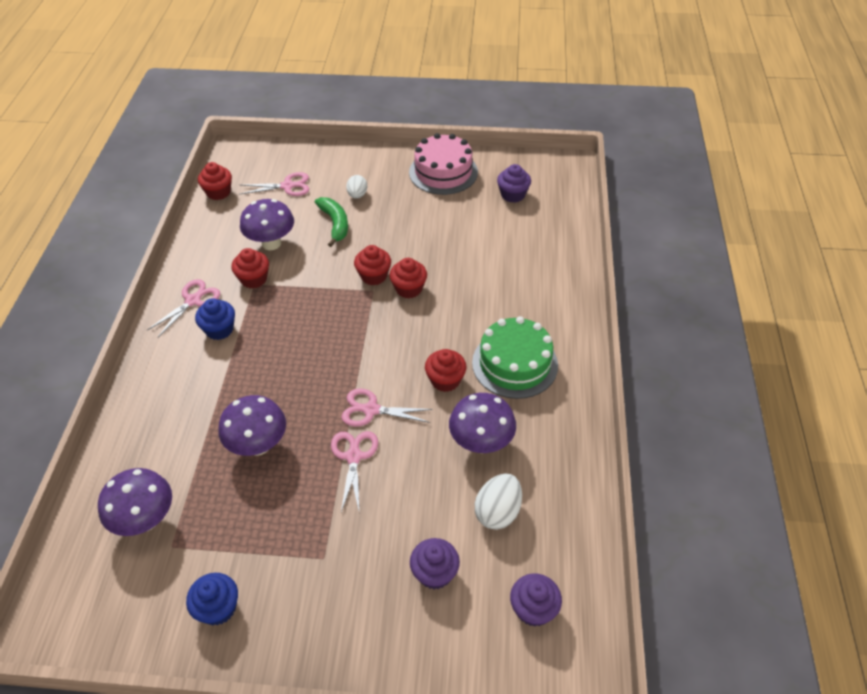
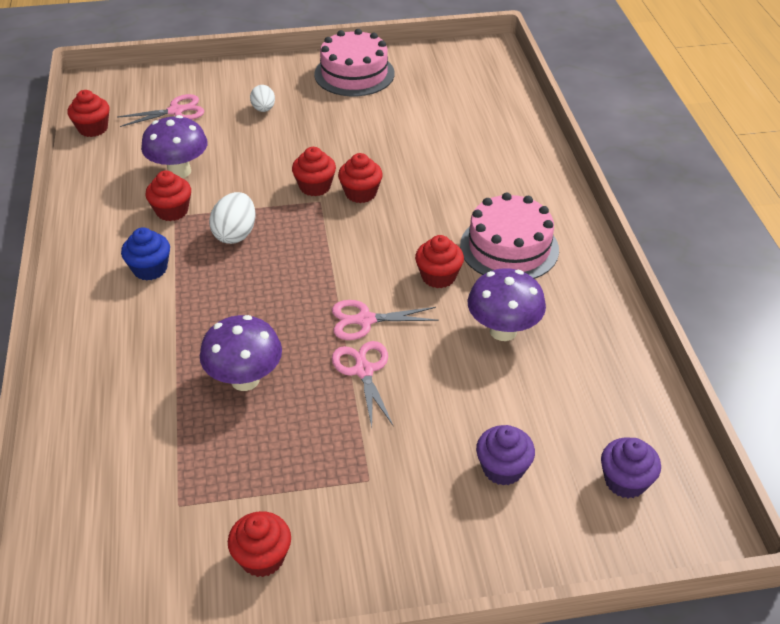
camera: 15 degrees left, 5 degrees down
purple mushroom [98,468,172,536] -> none
pink scissors [147,279,220,337] -> none
blue cupcake [186,573,238,625] -> red cupcake [228,511,291,577]
green banana [315,197,348,247] -> none
green cake [472,316,558,399] -> pink cake [460,192,559,279]
white egg [475,473,522,530] -> white egg moved to [209,192,256,244]
purple cupcake [497,164,531,203] -> none

